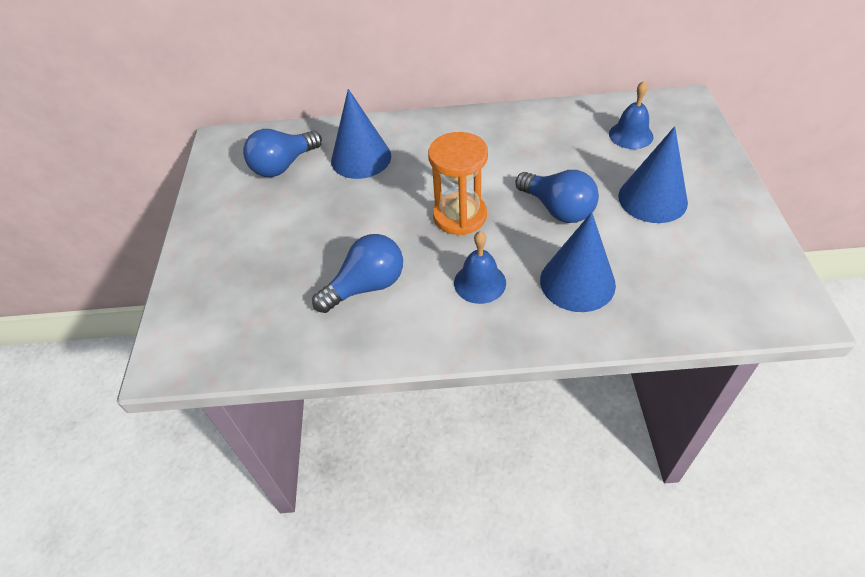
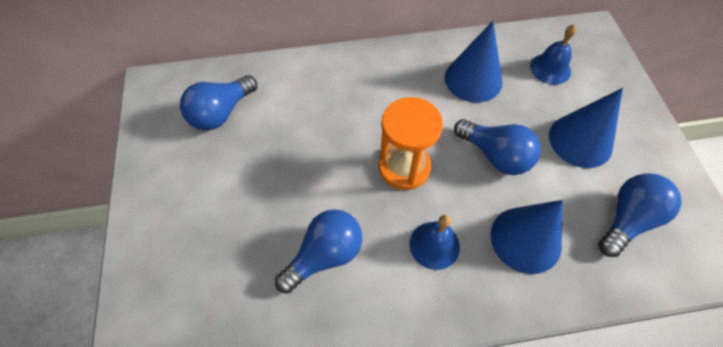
camera: 10 degrees left, 10 degrees up
blue cone [331,89,391,179] -> blue cone moved to [445,21,502,103]
none -> blue light bulb [598,173,682,257]

